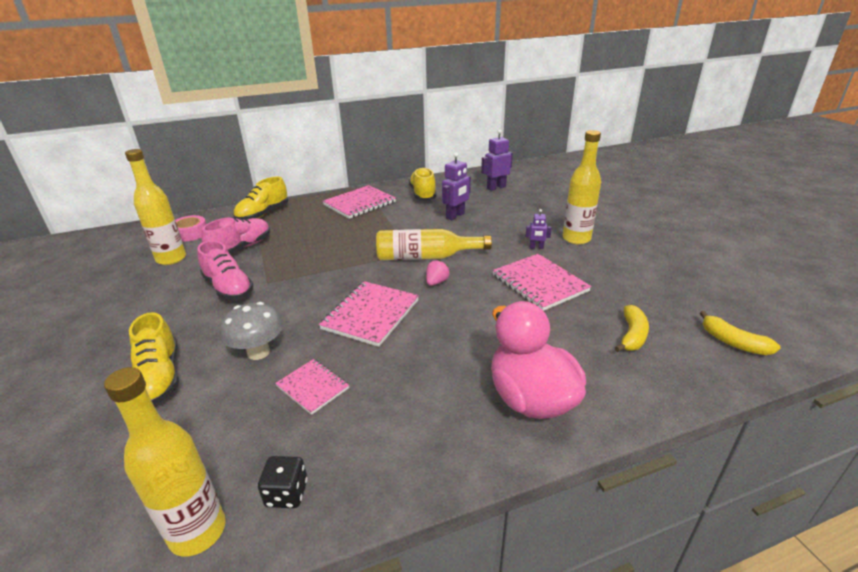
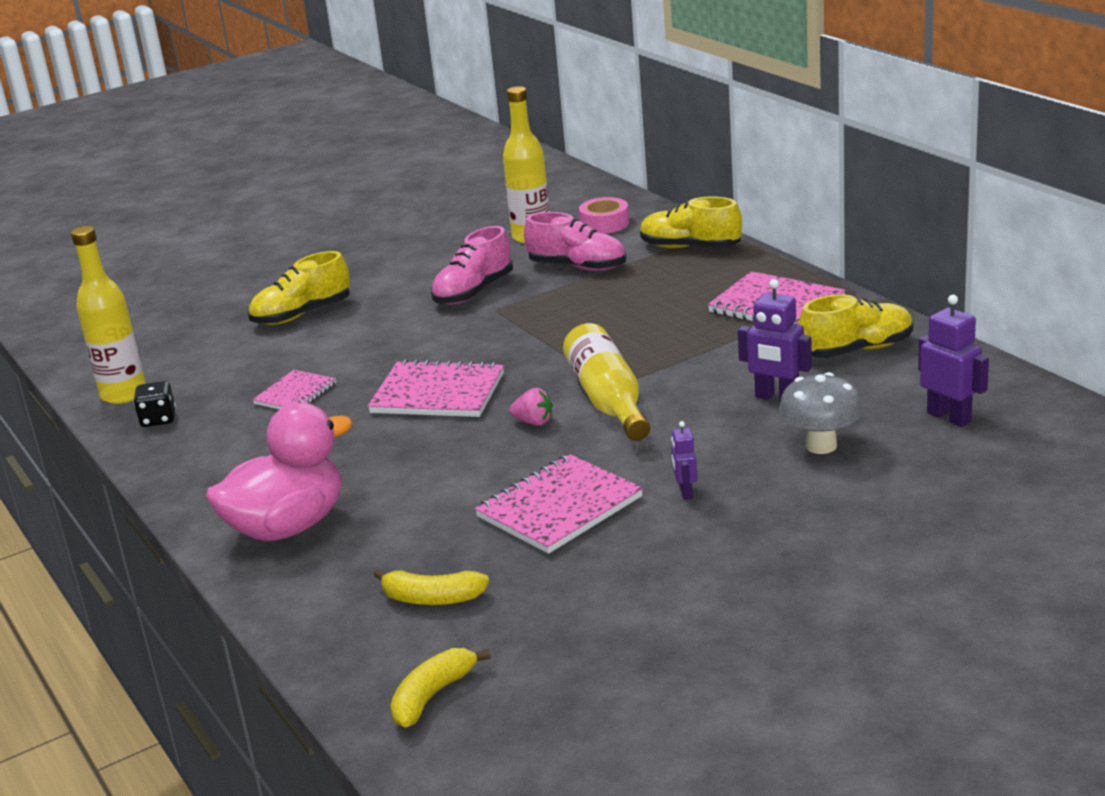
camera: 80 degrees right, 5 degrees down
grey mushroom [220,302,283,360] -> grey mushroom moved to [779,372,863,454]
yellow bottle [563,130,601,245] -> none

